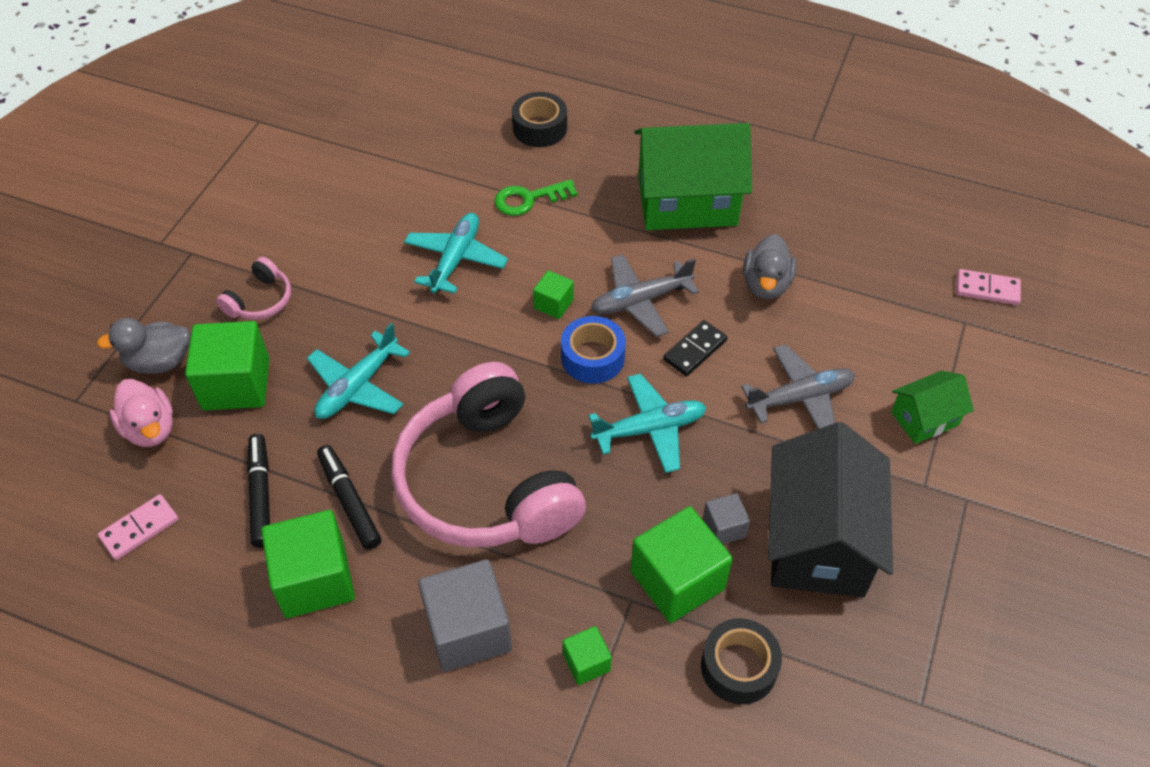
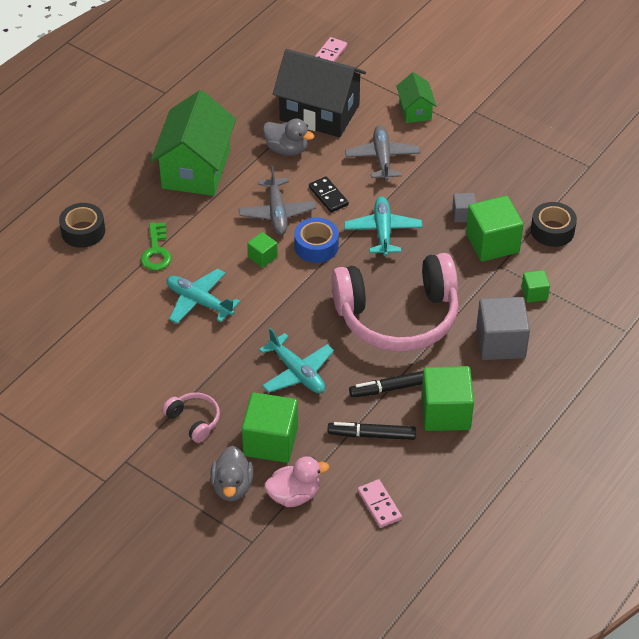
camera: 75 degrees left, 5 degrees down
black house [768,422,893,597] -> black house moved to [273,49,366,137]

